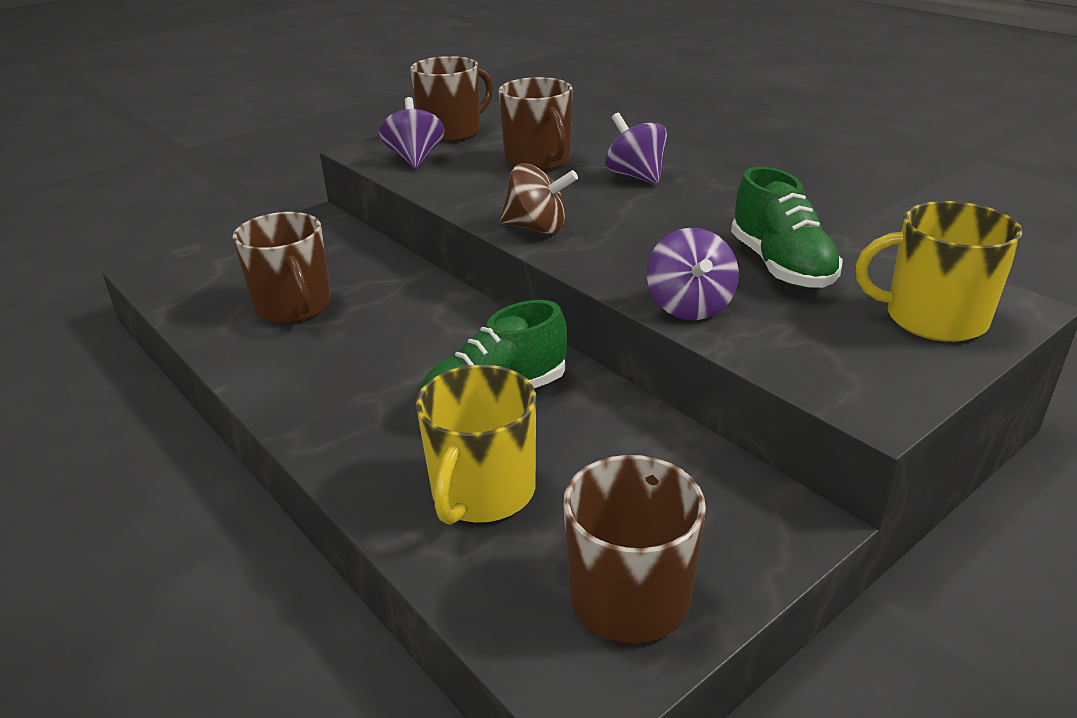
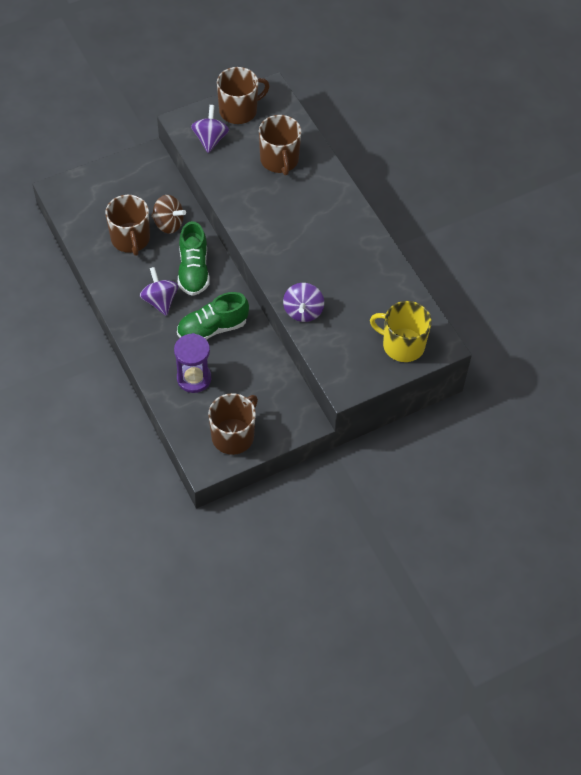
camera: 10 degrees right, 25 degrees up
yellow mug [416,365,536,525] -> purple hourglass [174,333,211,393]
brown spinning top [500,163,578,234] -> brown spinning top moved to [151,195,186,234]
purple spinning top [605,113,667,185] -> purple spinning top moved to [140,267,178,316]
green shoe [731,167,843,288] -> green shoe moved to [178,221,210,296]

